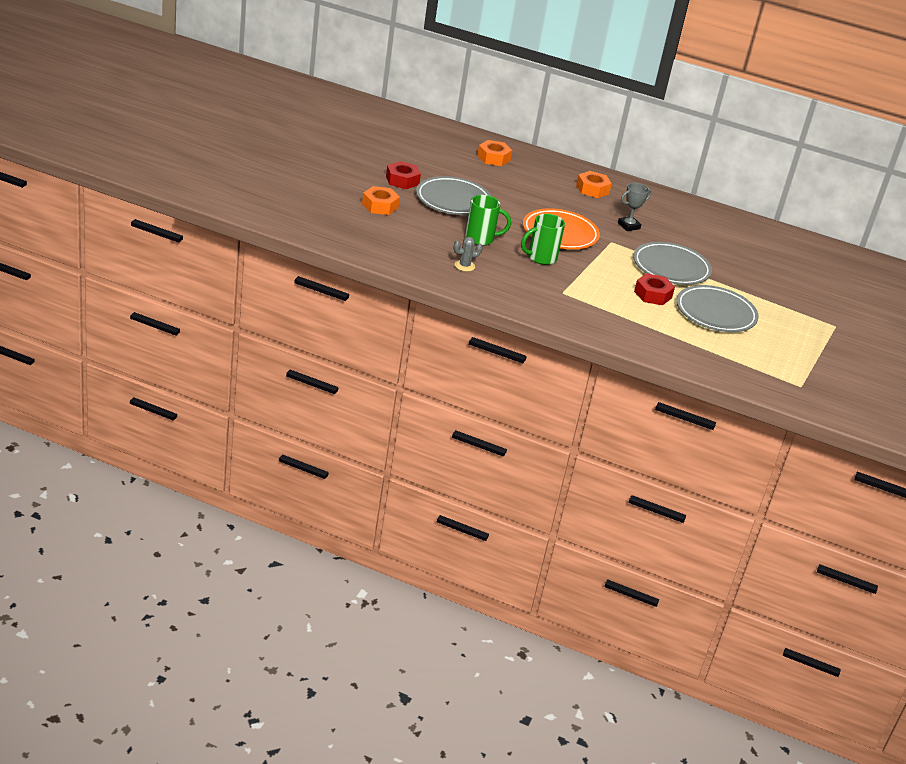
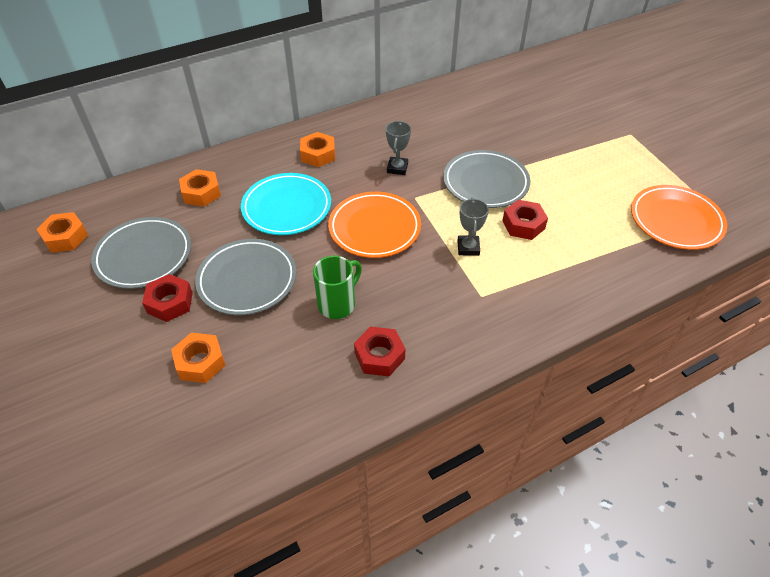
camera: 45 degrees left, 15 degrees up
grey cactus [453,237,483,272] -> red nut [354,327,405,377]
green mug [521,214,565,265] -> none
grey plate [676,285,759,332] -> grey plate moved to [91,217,191,289]
none -> orange nut [36,212,88,253]
none -> turquoise plate [241,173,331,235]
none -> grey trophy [457,198,489,256]
none -> orange plate [631,185,727,250]

